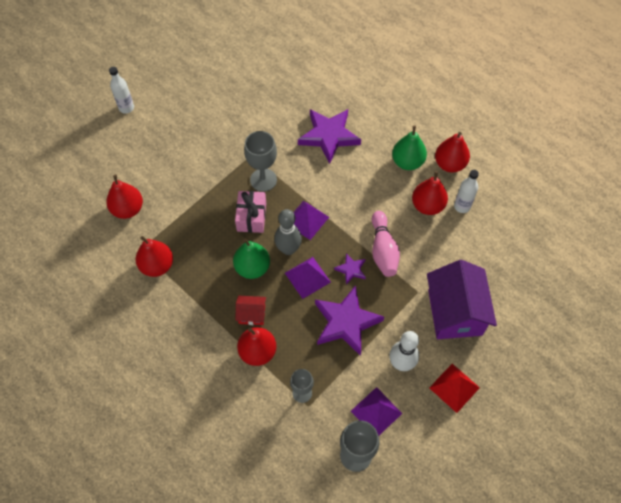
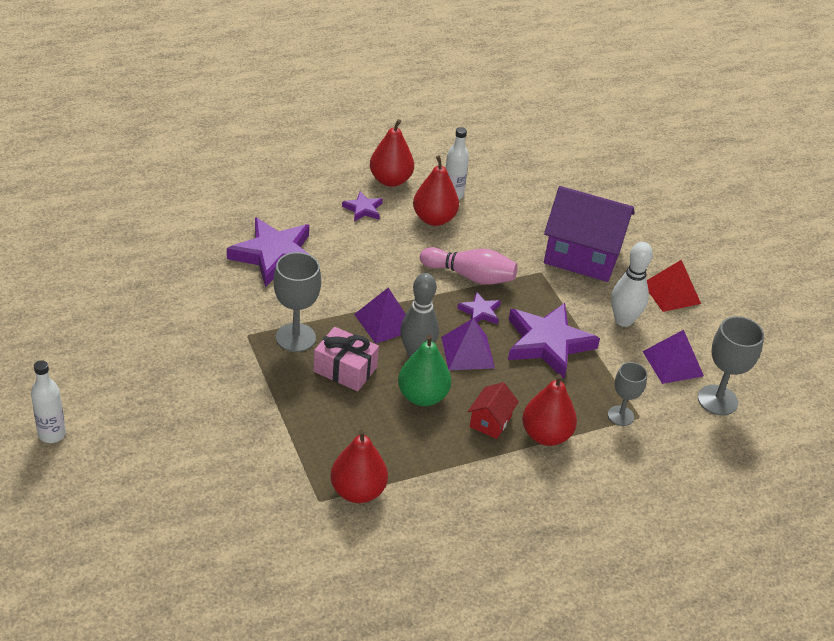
camera: 70 degrees left, 20 degrees down
red pear [106,175,143,219] -> none
green pear [392,125,427,170] -> purple star [342,191,383,221]

